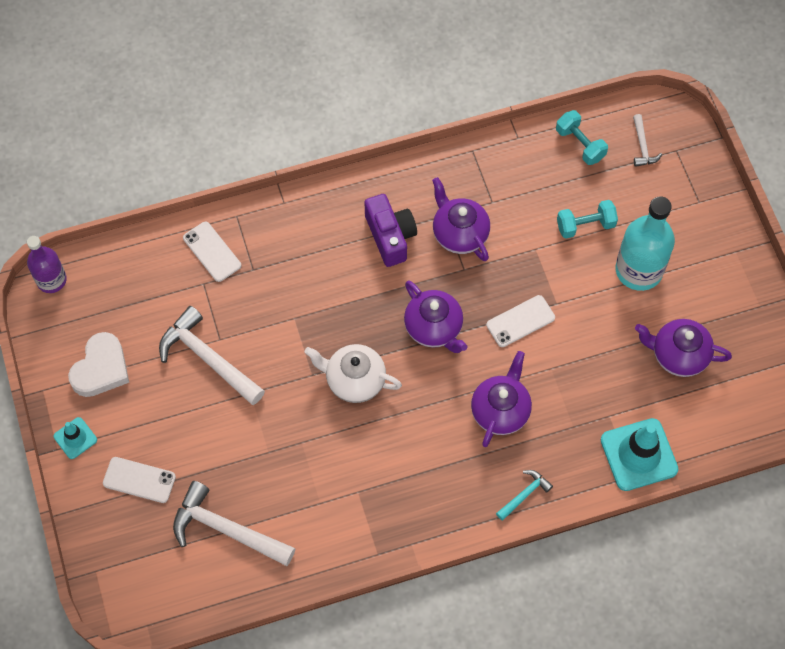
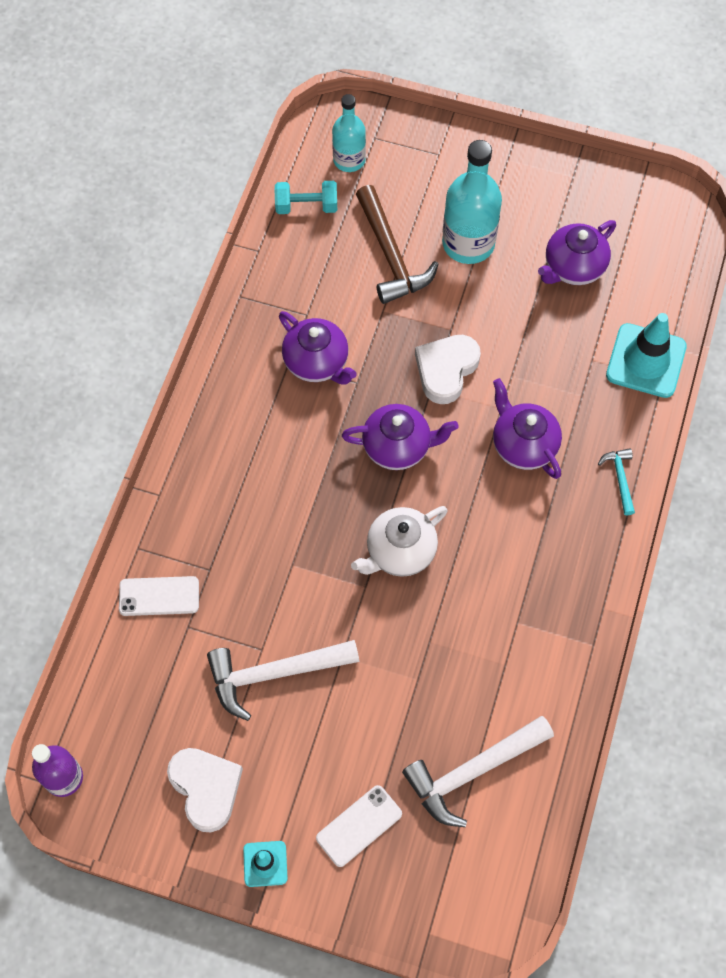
camera: 55 degrees left, 0 degrees up
purple camera [364,194,417,267] -> none
purple teapot [432,177,490,261] -> purple teapot turned 135 degrees counterclockwise [279,311,357,384]
white phone [486,295,555,347] -> white heart [415,335,481,404]
turquoise dumbbell [557,200,618,239] -> brown hammer [356,185,439,304]
white hammer [633,114,662,167] -> turquoise bottle [332,94,366,172]

